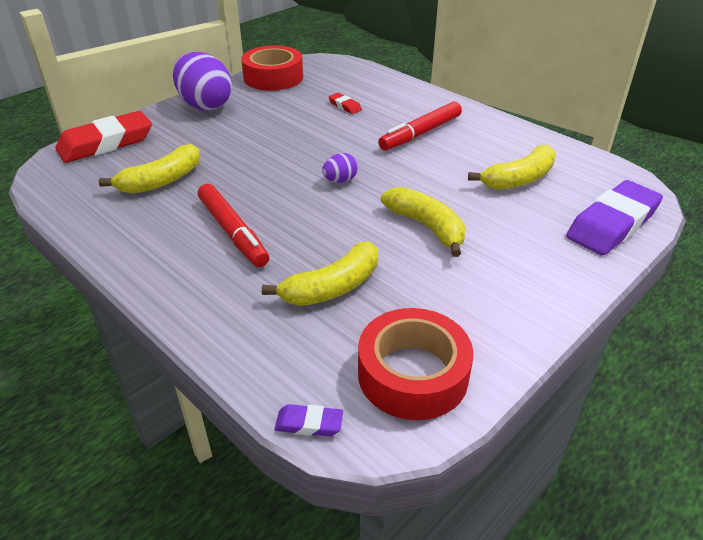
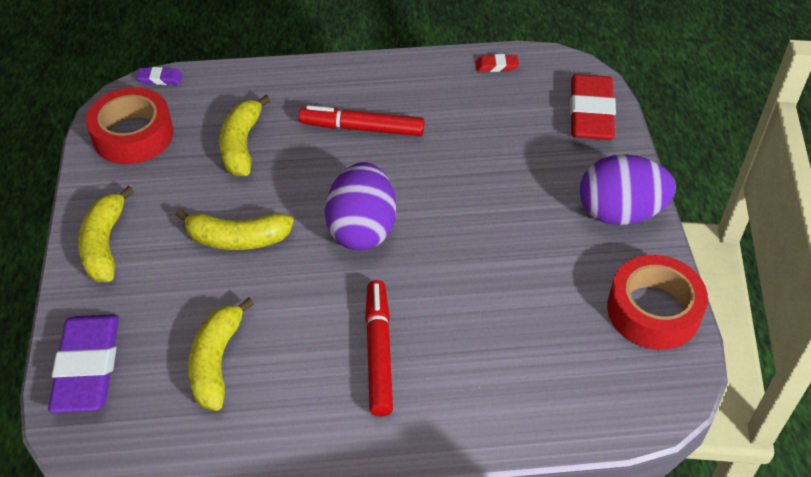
camera: 130 degrees right, 10 degrees up
yellow banana [99,144,200,194] -> yellow banana moved to [78,186,134,282]
purple eraser [275,404,343,436] -> purple eraser turned 45 degrees clockwise [137,67,183,85]
purple egg [322,153,358,183] -> purple egg [325,162,397,250], size x2.18
red eraser [328,93,362,114] -> red eraser moved to [476,54,519,72]

